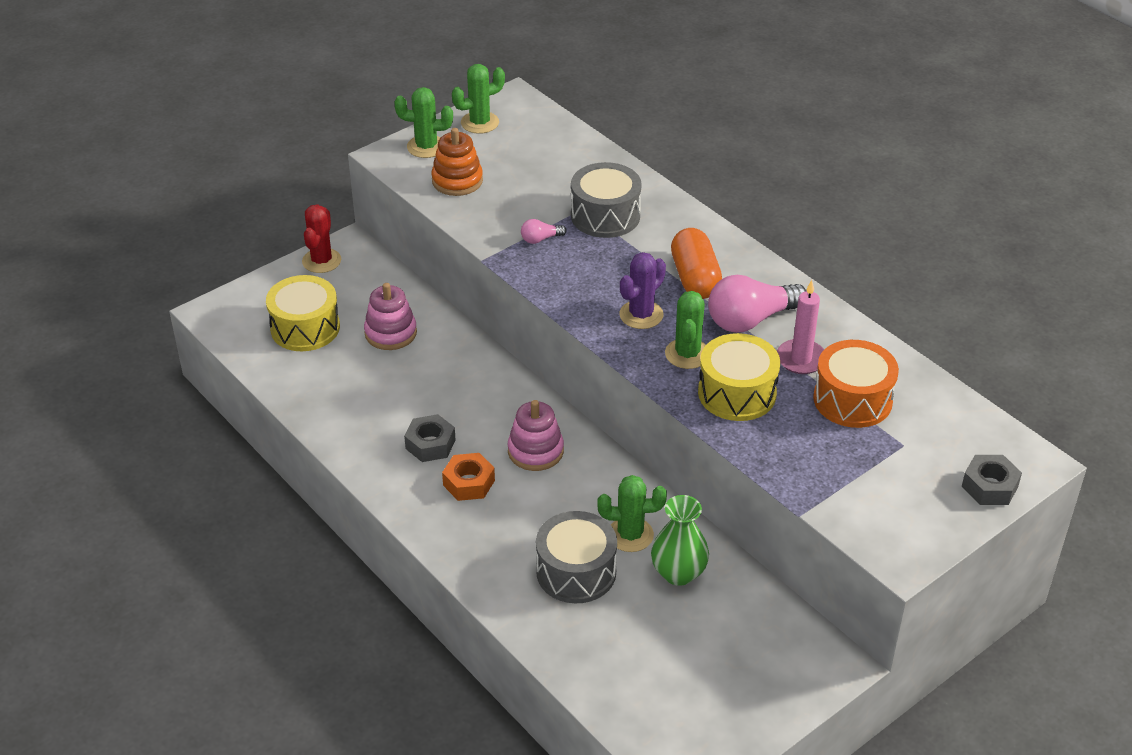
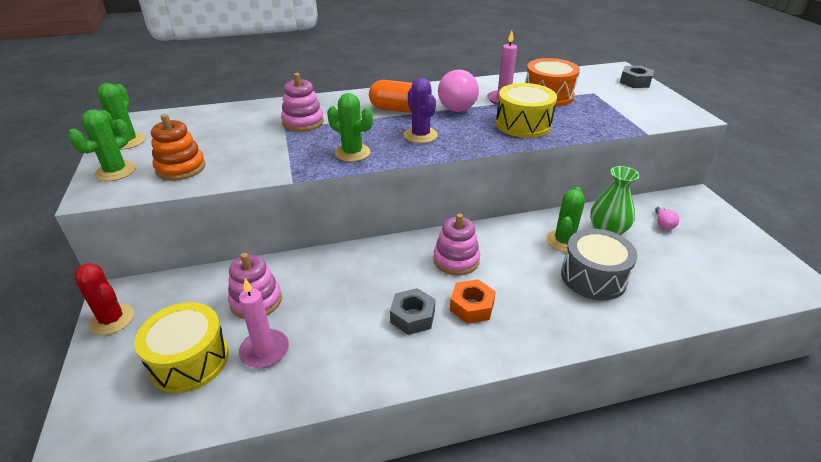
camera: 65 degrees left, 5 degrees down
pink light bulb [521,219,567,244] -> pink light bulb moved to [655,206,679,230]
grey drum [571,162,642,238] -> pink stacking toy [281,73,324,132]
green cactus [665,291,706,369] -> green cactus moved to [327,93,373,162]
none -> pink candle [239,279,289,368]

